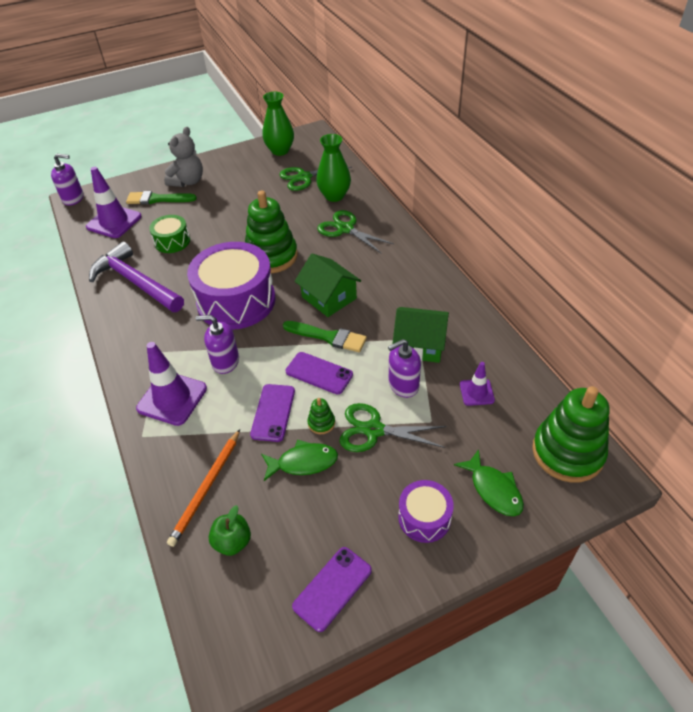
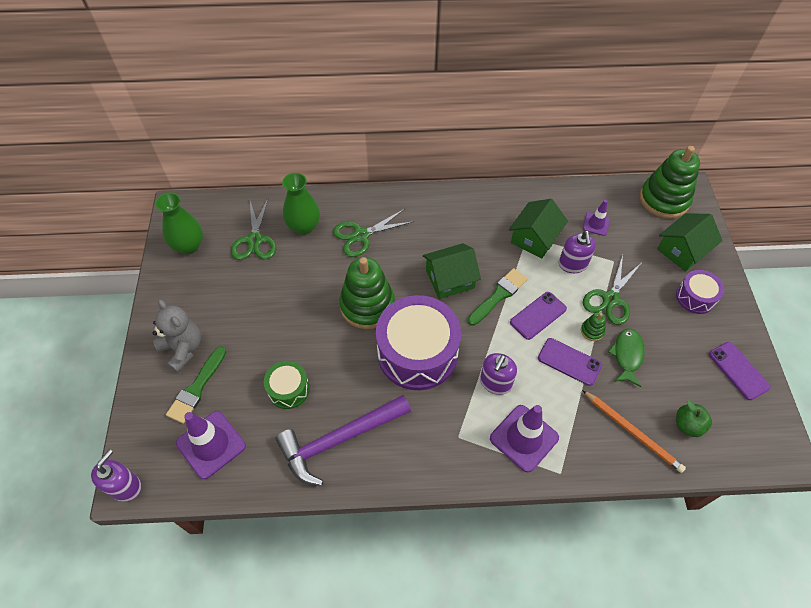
camera: 70 degrees left, 10 degrees up
green fish [454,449,524,516] -> green house [657,213,723,271]

